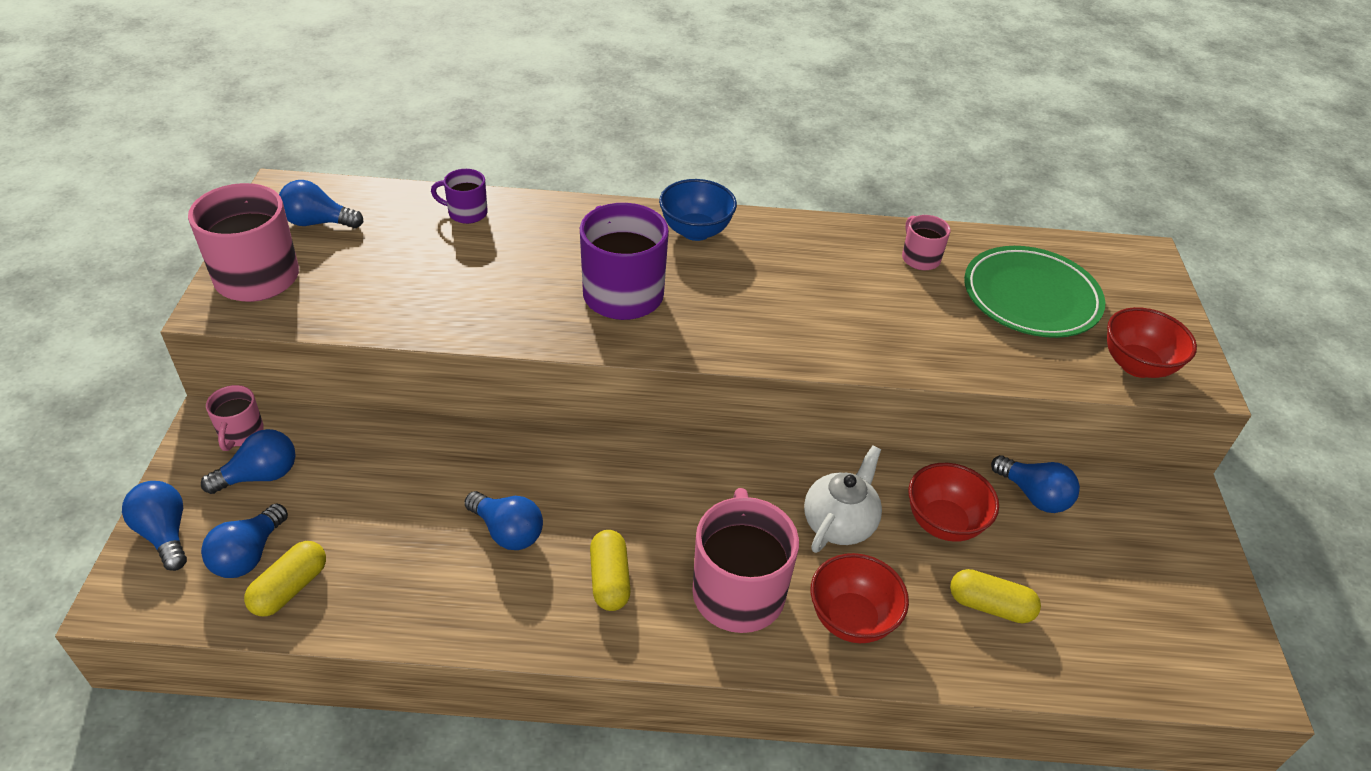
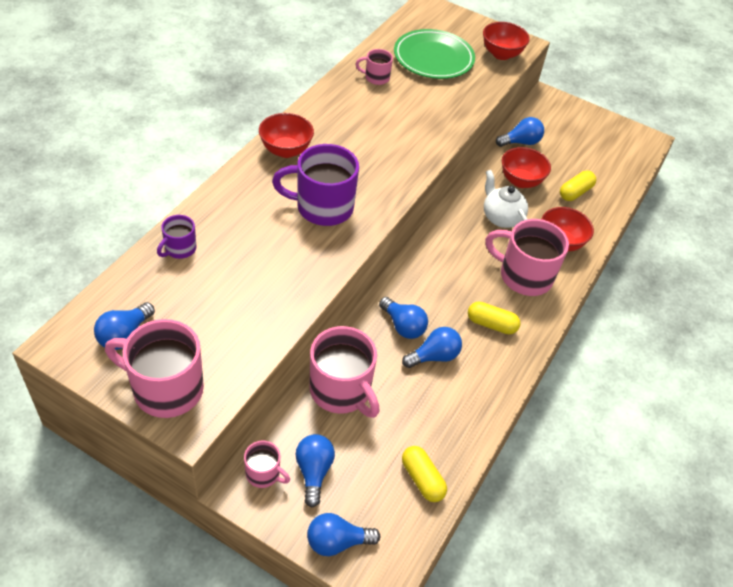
camera: 65 degrees left, 5 degrees up
blue light bulb [201,503,288,578] -> blue light bulb moved to [379,297,428,339]
blue bowl [659,179,737,241] -> red bowl [259,113,314,158]
none -> pink mug [309,326,380,418]

